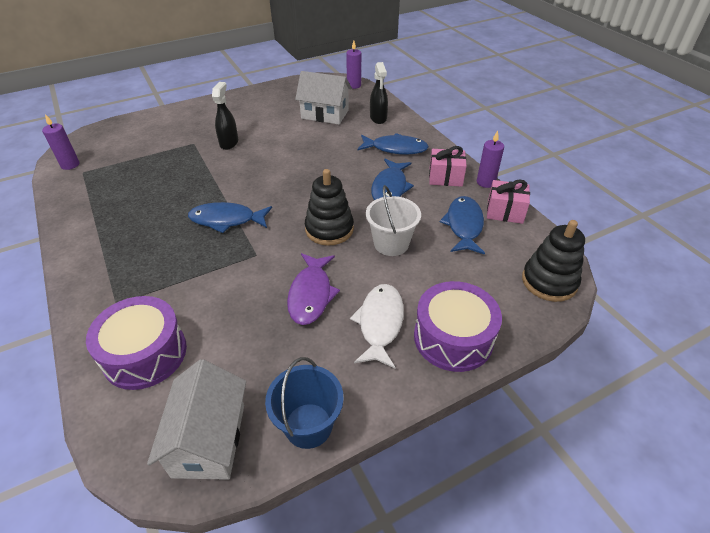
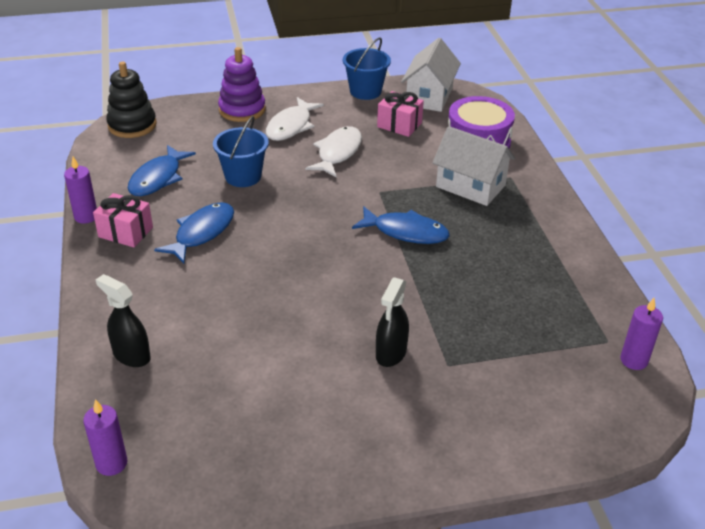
camera: 165 degrees left, 5 degrees down
purple fish [287,253,340,325] -> white fish [305,126,362,177]
white house [295,71,352,124] -> white house moved to [432,126,515,206]
black stacking toy [305,169,354,246] -> none
blue fish [357,133,429,155] -> none
white bucket [366,185,421,256] -> blue bucket [213,116,269,187]
black spray bottle [370,62,388,124] -> black spray bottle turned 60 degrees counterclockwise [96,274,151,367]
purple drum [414,281,502,372] -> purple stacking toy [218,47,265,122]
pink gift [487,179,530,224] -> pink gift moved to [377,91,424,137]

